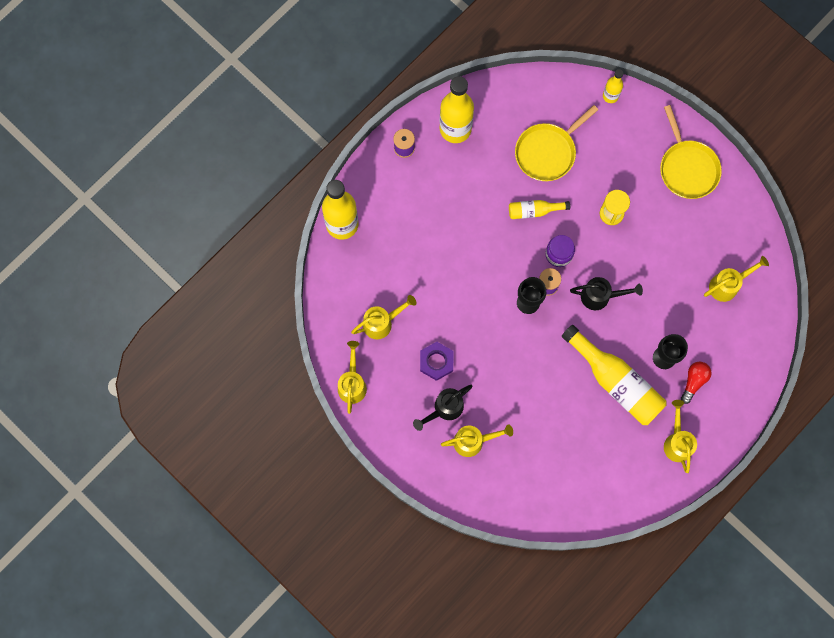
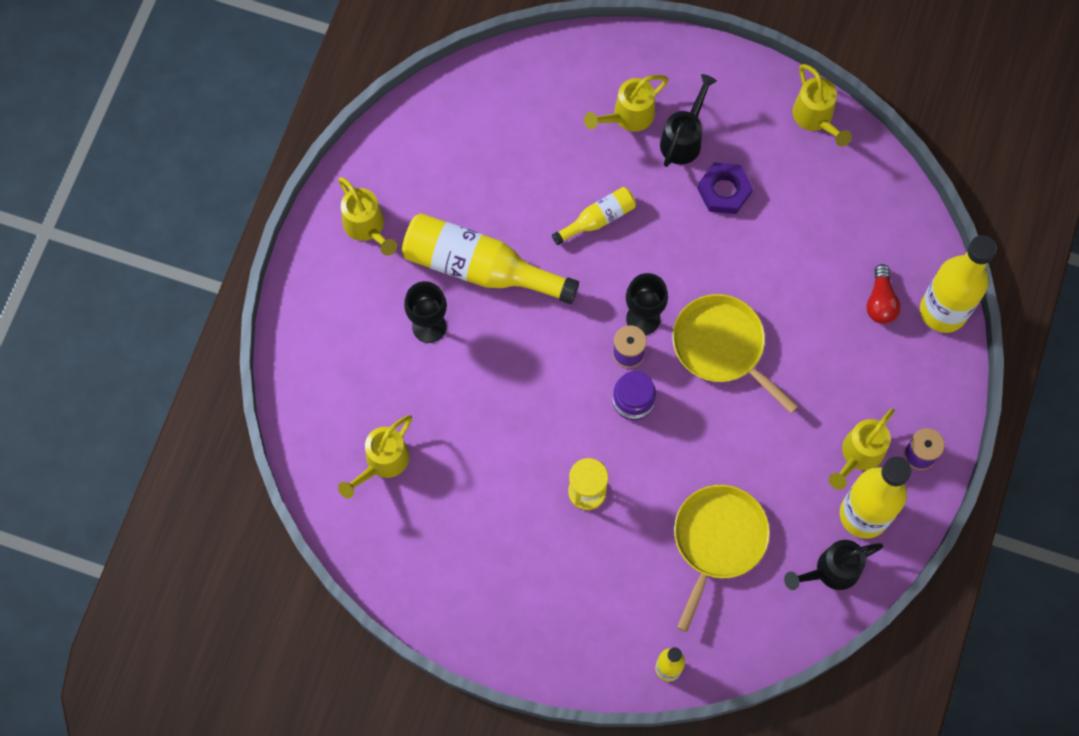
camera: 155 degrees right, 5 degrees down
yellow watering can [351,295,417,339] -> yellow watering can moved to [829,408,895,490]
yellow bottle [509,200,570,219] -> yellow bottle moved to [552,187,636,245]
black watering can [570,277,643,310] -> black watering can moved to [784,540,883,590]
yellow pan [660,105,722,199] -> yellow pan moved to [672,294,798,413]
red light bulb [681,362,712,404] -> red light bulb moved to [866,264,901,324]

